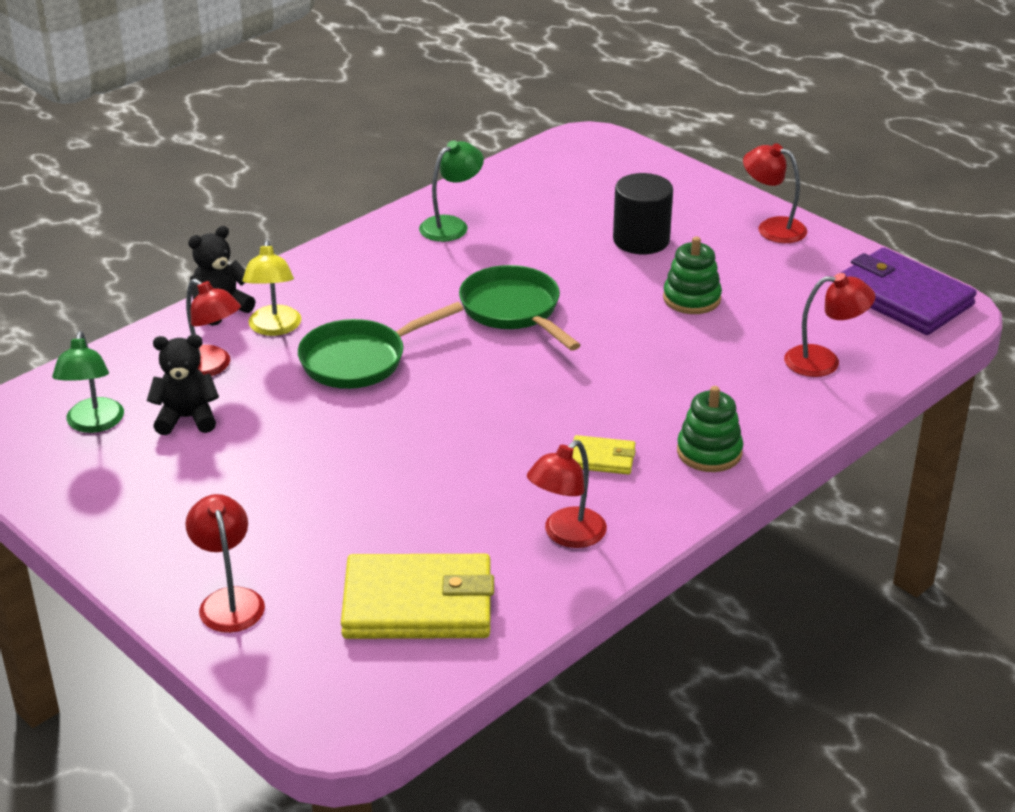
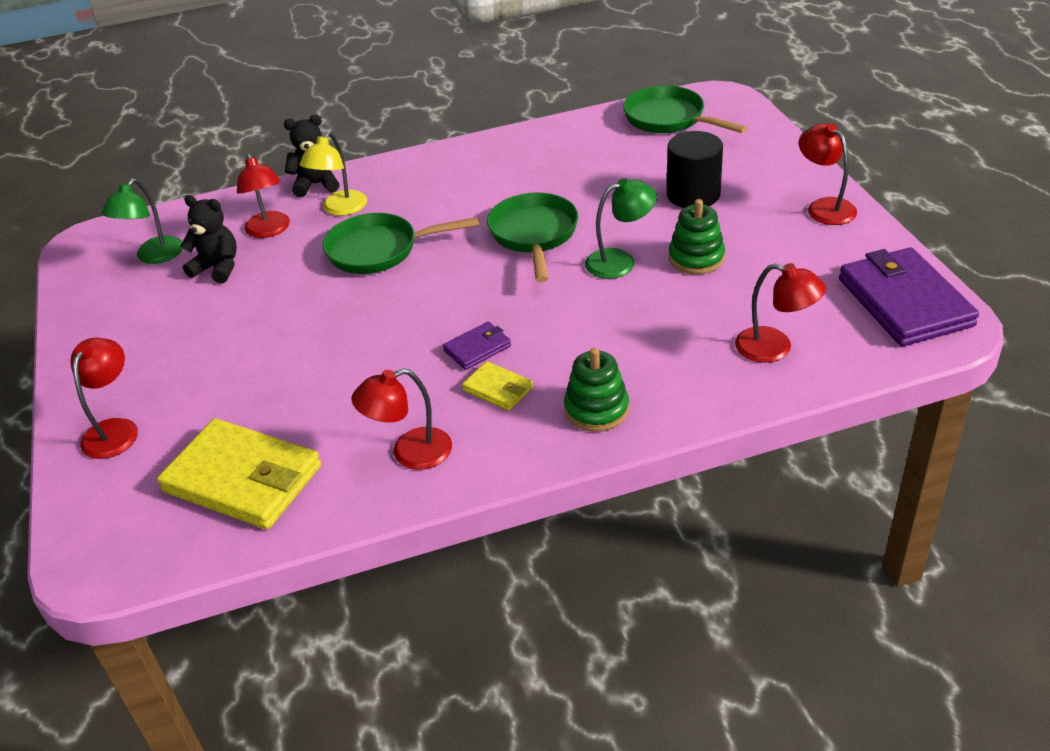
camera: 30 degrees right, 5 degrees up
green lamp [419,141,484,242] -> green lamp moved to [585,178,657,279]
none -> purple wallet [443,321,511,370]
none -> green pan [623,85,748,133]

